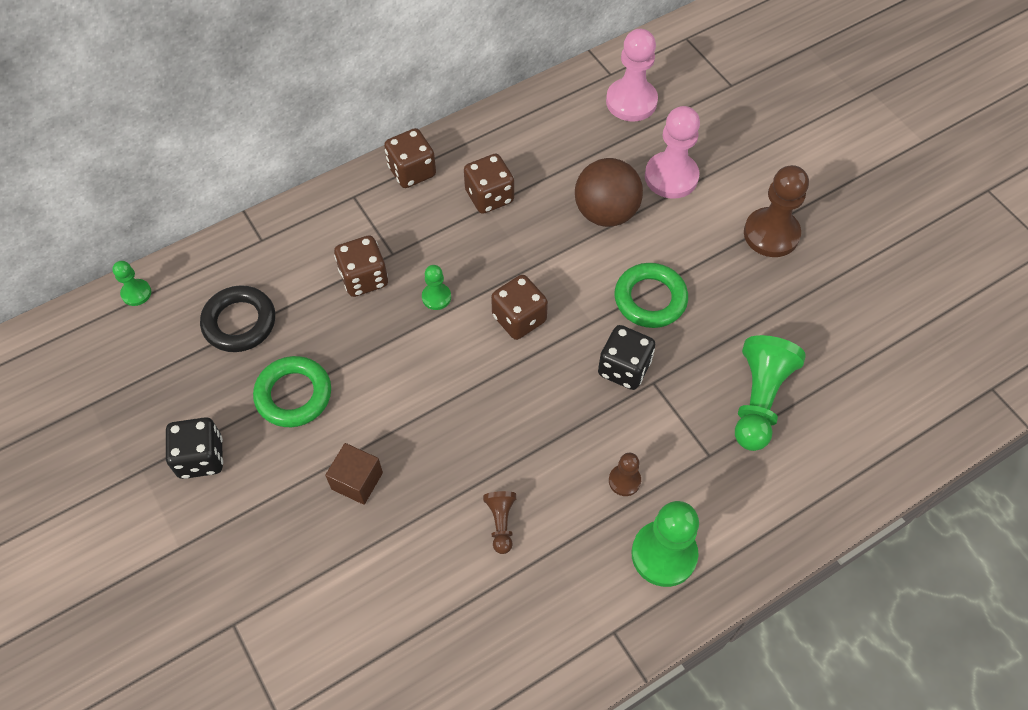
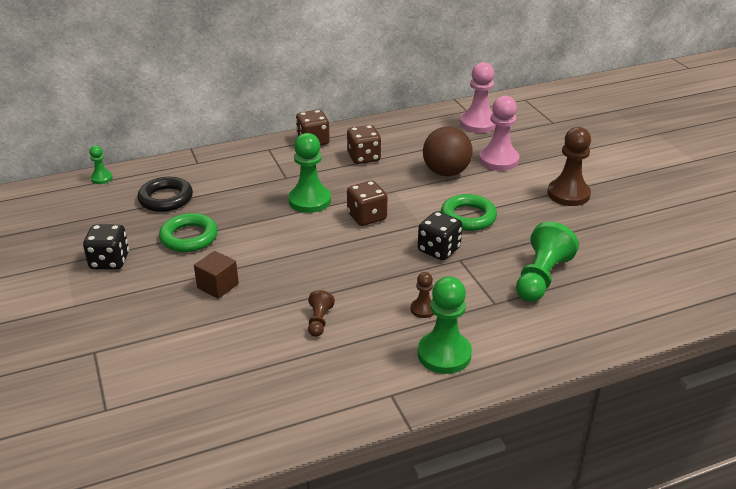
camera: 10 degrees right, 25 degrees down
brown dice [334,236,388,297] -> none
green pawn [422,265,451,310] -> green pawn [288,133,331,213], size x1.95

